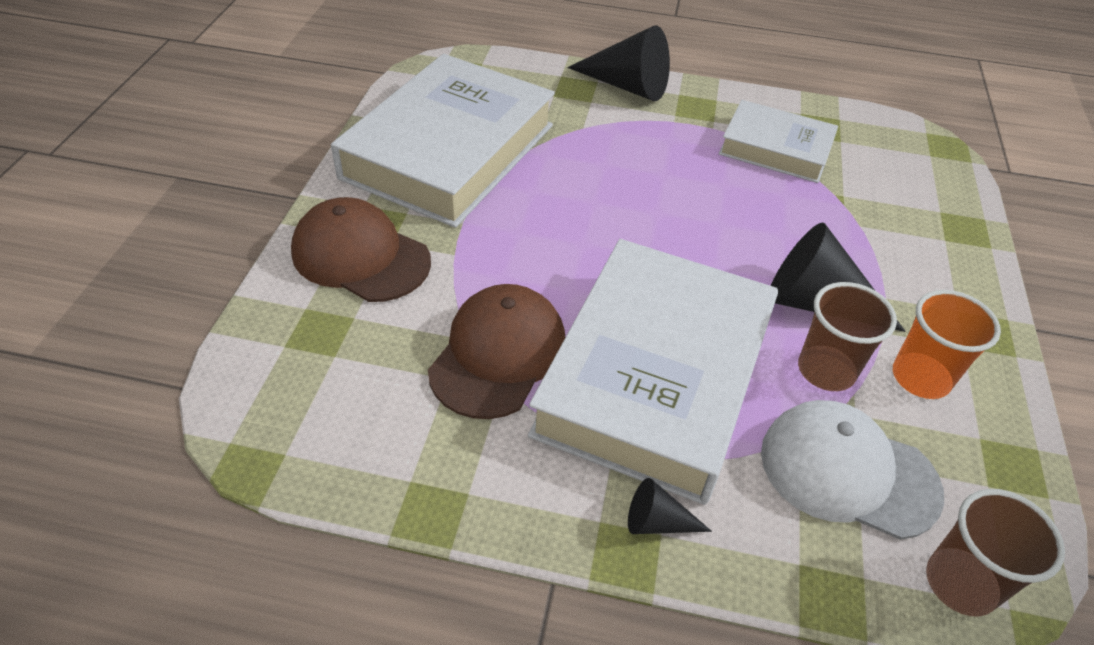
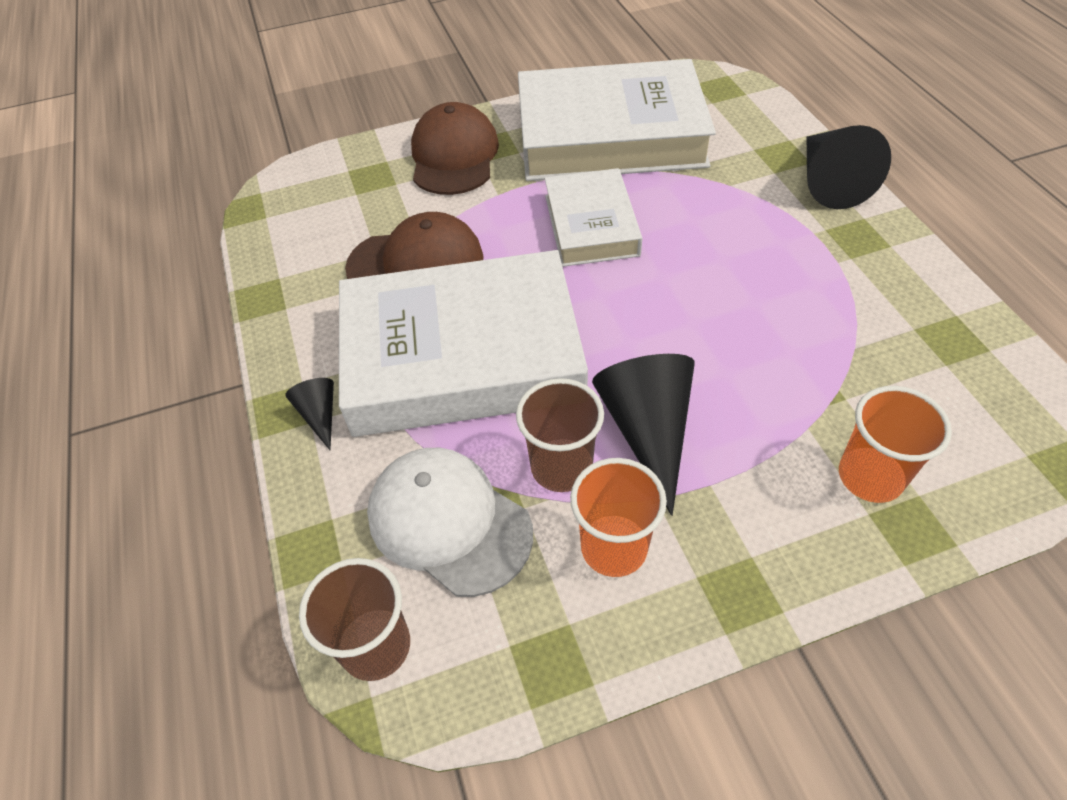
camera: 65 degrees right, 5 degrees up
white book [719,100,838,183] -> white book moved to [545,168,642,267]
white cap [761,400,944,540] -> white cap turned 45 degrees counterclockwise [367,448,533,597]
none -> orange cup [839,386,952,503]

